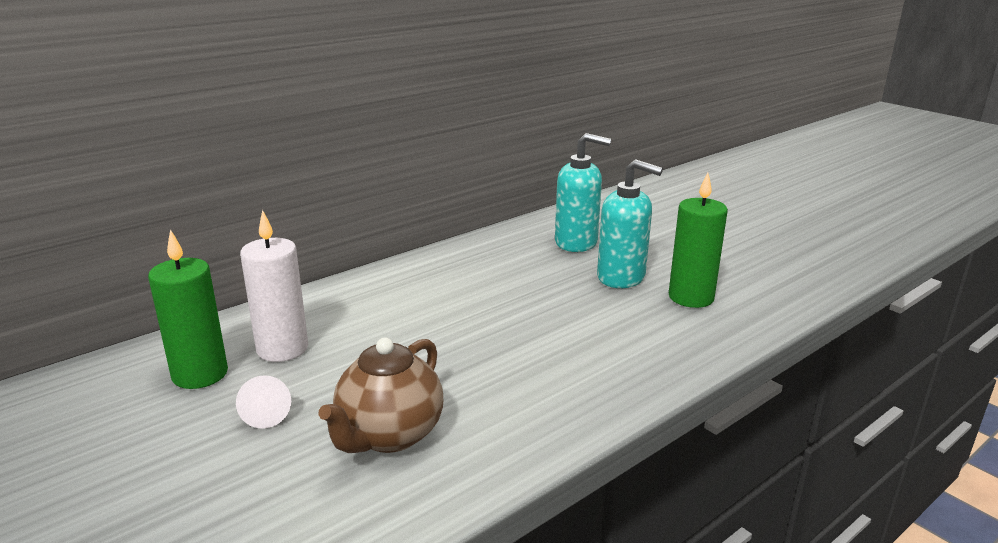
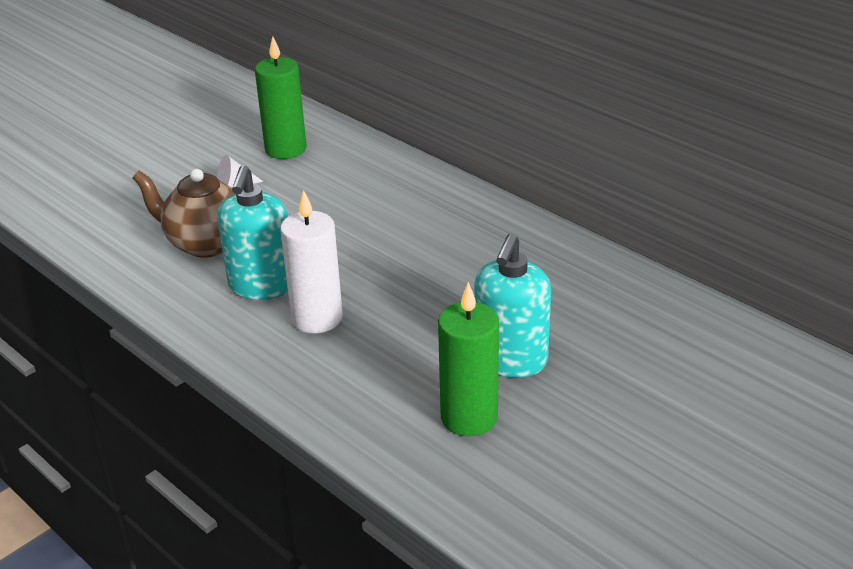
camera: 85 degrees right, 10 degrees up
white candle [240,210,308,362] -> white candle moved to [280,190,343,334]
turquoise soap dispenser [555,133,611,252] -> turquoise soap dispenser moved to [217,165,288,300]

